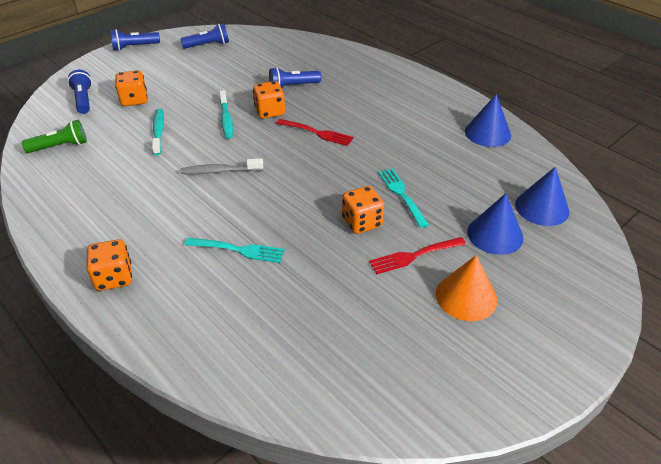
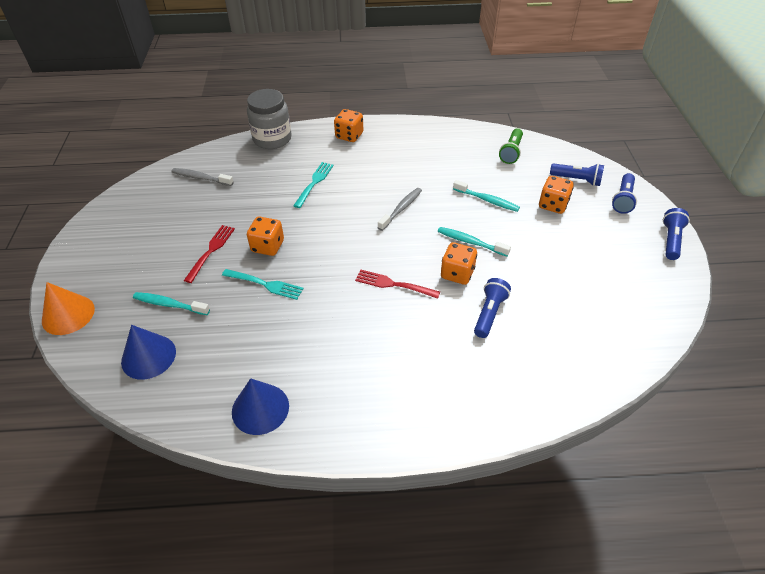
camera: 130 degrees right, 5 degrees up
blue flashlight [180,23,229,49] -> blue flashlight moved to [612,173,637,214]
turquoise fork [185,238,285,263] -> turquoise fork turned 150 degrees clockwise [293,162,334,208]
red fork [276,119,354,146] -> red fork turned 45 degrees clockwise [355,270,440,299]
orange cone [436,255,497,321] -> orange cone moved to [42,282,95,335]
blue cone [467,193,523,255] -> turquoise toothbrush [133,292,210,315]
none -> grey toothbrush [172,168,234,186]
none -> grey jar [247,89,291,149]

